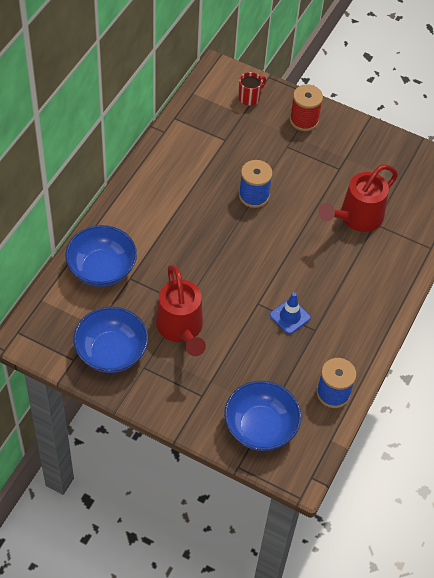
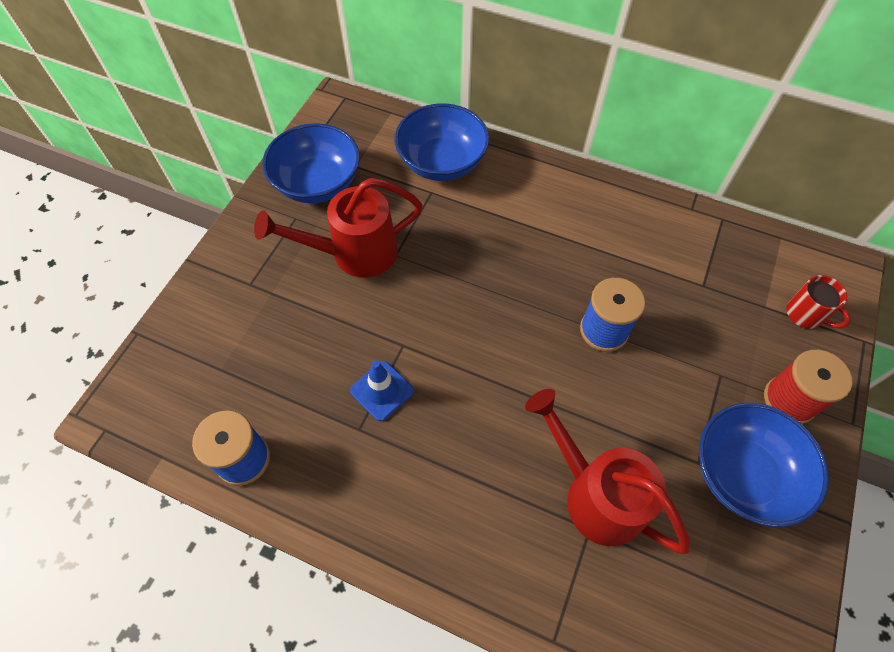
camera: 90 degrees right, 5 degrees up
blue bowl [224,381,301,451] -> blue bowl moved to [699,403,829,527]

